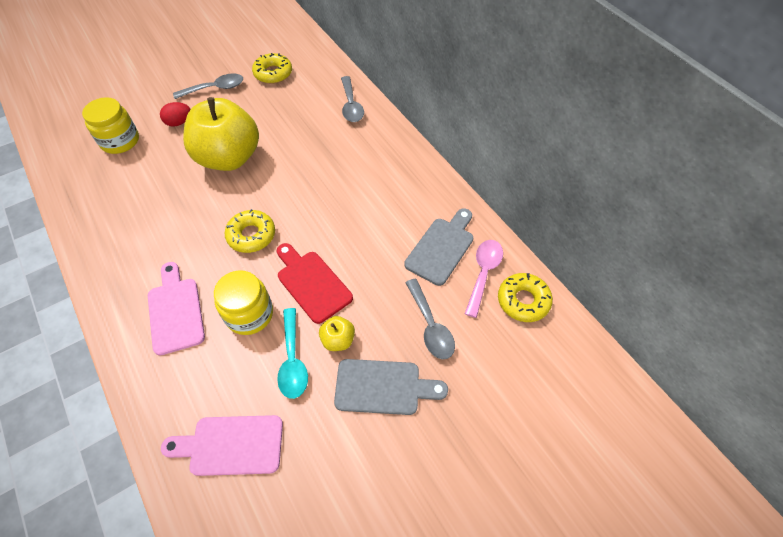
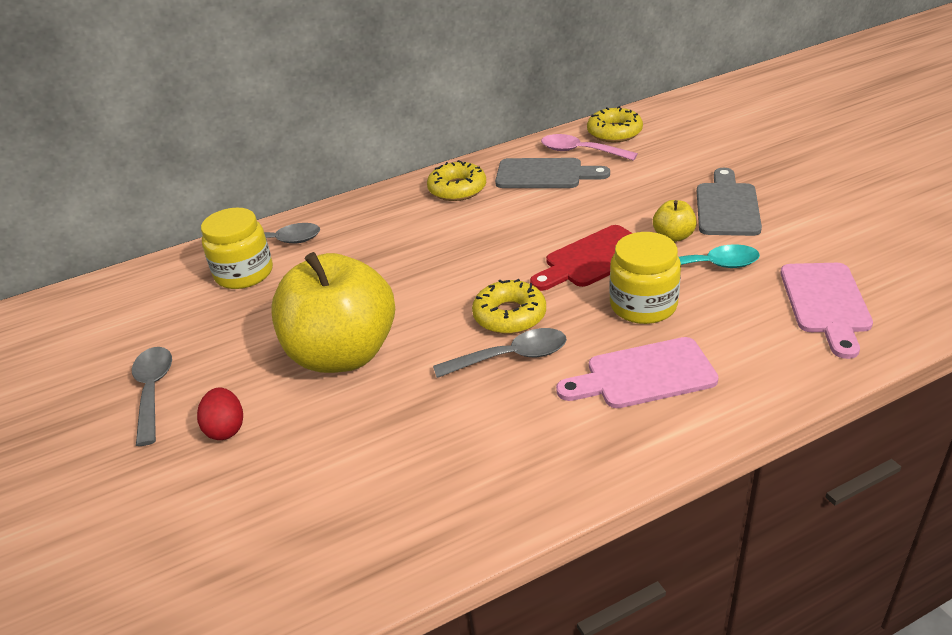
camera: 80 degrees left, 20 degrees down
yellow jar [82,97,139,154] -> yellow jar moved to [201,208,273,289]
yellow donut [252,53,292,84] -> yellow donut moved to [427,160,486,201]
grey cutting board [404,208,473,286] -> grey cutting board turned 150 degrees clockwise [495,158,610,188]
grey spoon [405,279,455,359] -> grey spoon moved to [433,328,567,378]

